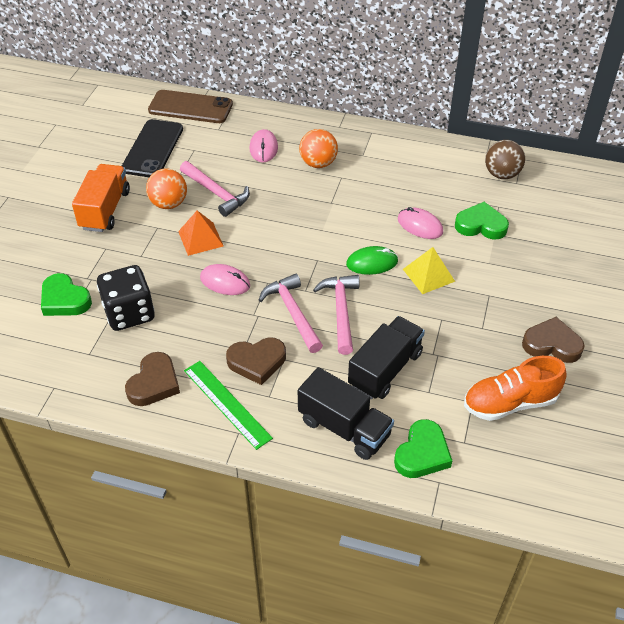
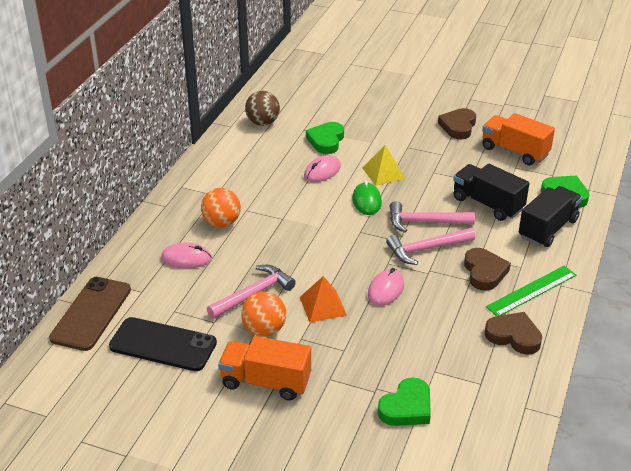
camera: 85 degrees left, 10 degrees down
black dice [97,265,155,331] -> none
orange shoe [464,356,567,421] -> orange truck [482,113,555,165]

